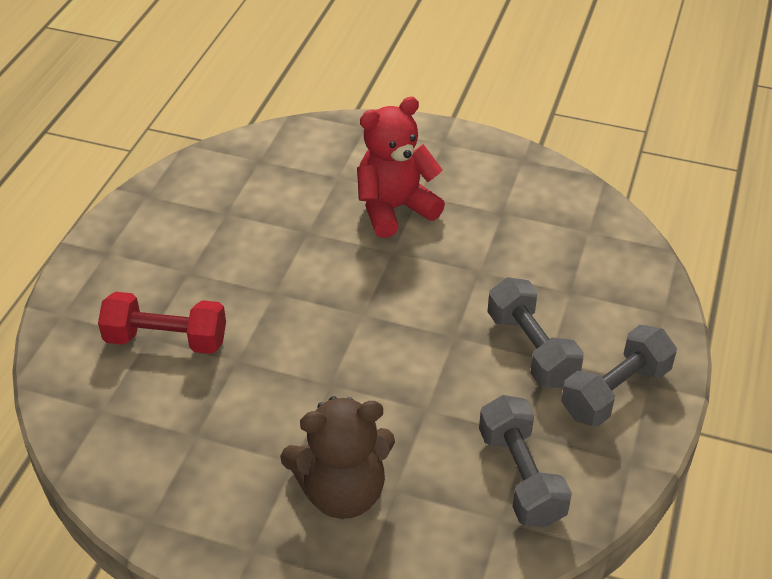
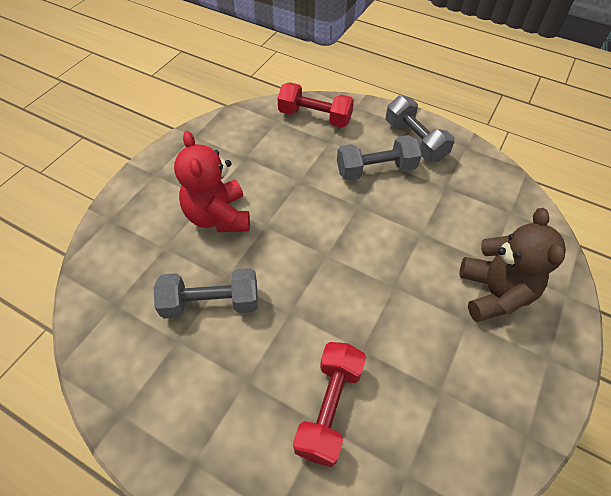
camera: 80 degrees left, 10 degrees up
grey dumbbell [479,395,572,527] -> grey dumbbell moved to [154,268,258,319]
none -> red dumbbell [278,82,354,128]

